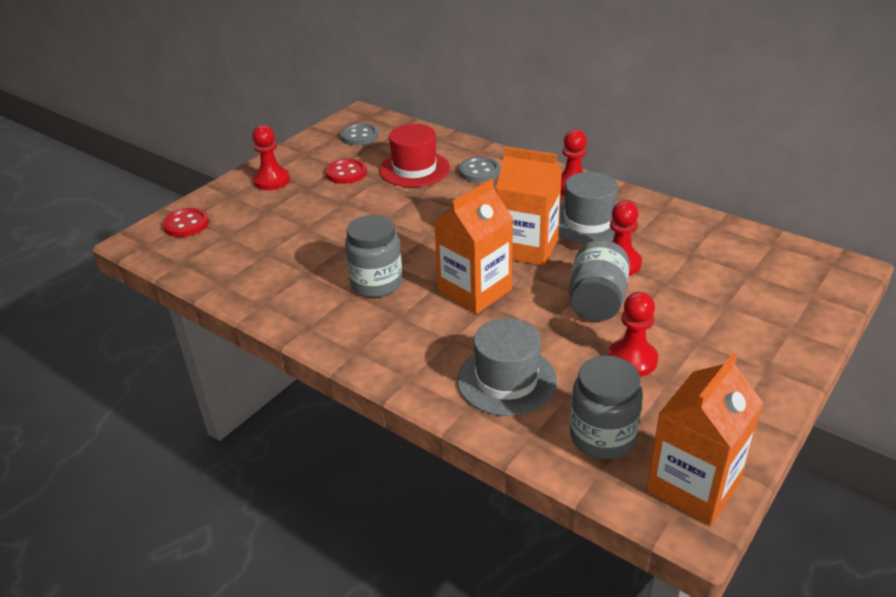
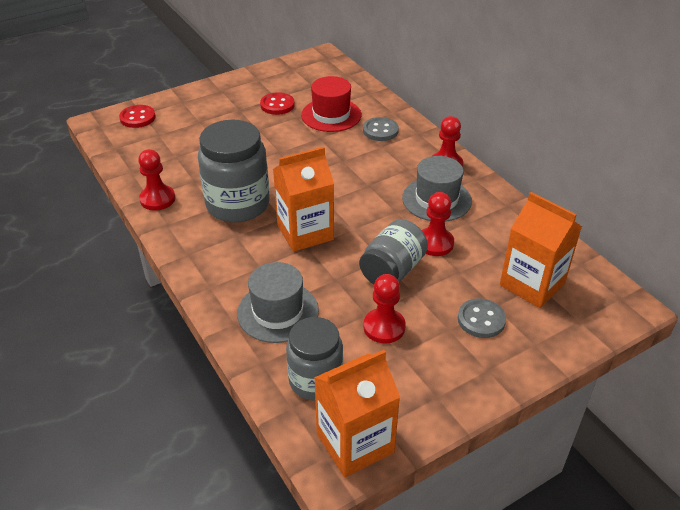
camera: 20 degrees right, 5 degrees up
red pawn [252,125,290,190] -> red pawn moved to [138,149,175,211]
grey button [340,123,379,146] -> grey button moved to [458,298,506,338]
grey jar [345,215,402,297] -> grey jar [198,120,270,223], size x1.51
orange carton [496,146,562,266] -> orange carton moved to [500,192,582,308]

